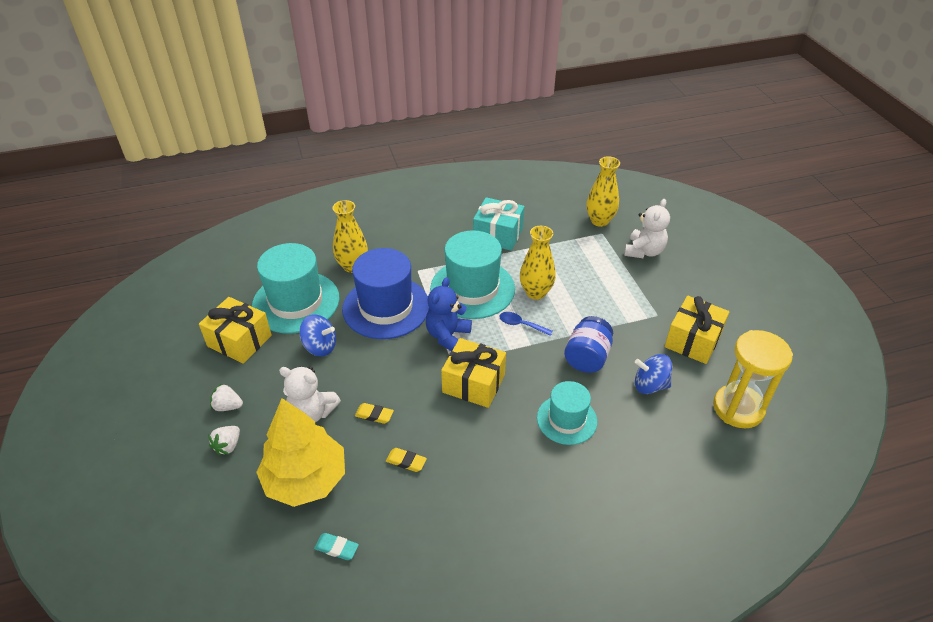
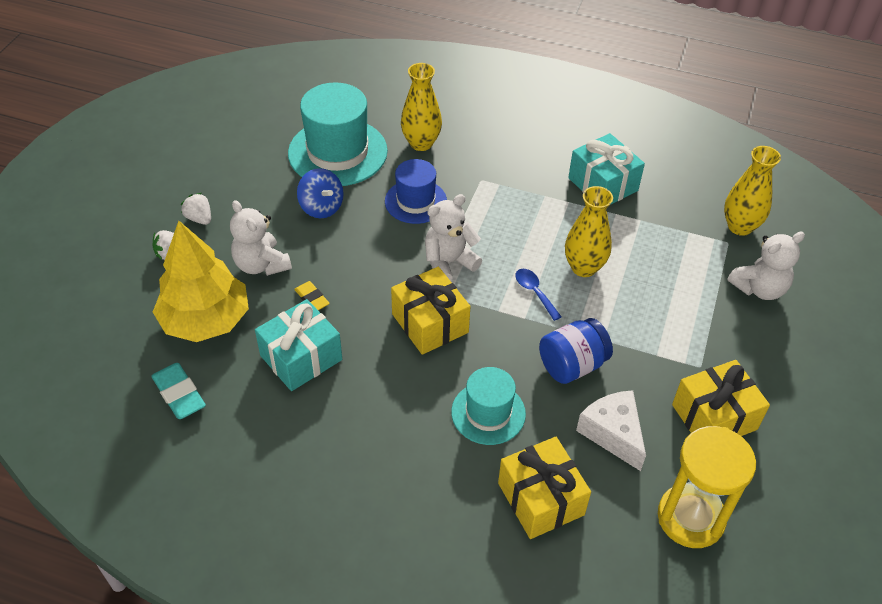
camera: 35 degrees right, 5 degrees up
yellow gift [199,297,272,364] -> yellow gift moved to [498,437,591,539]
turquoise eraser [314,533,359,560] -> turquoise eraser [151,363,206,419], size x1.59
blue hat [342,248,430,339] -> blue hat [385,159,447,224], size x0.60
yellow eraser [386,448,427,472] -> turquoise gift [255,299,342,391]
blue teddy bear [426,277,472,351] -> white teddy bear [425,194,482,281]
turquoise hat [430,230,515,319] -> none
blue spinning top [635,354,673,394] -> white cheese [576,390,646,471]

